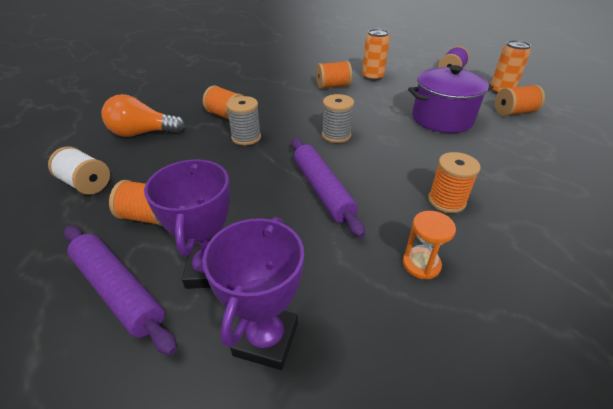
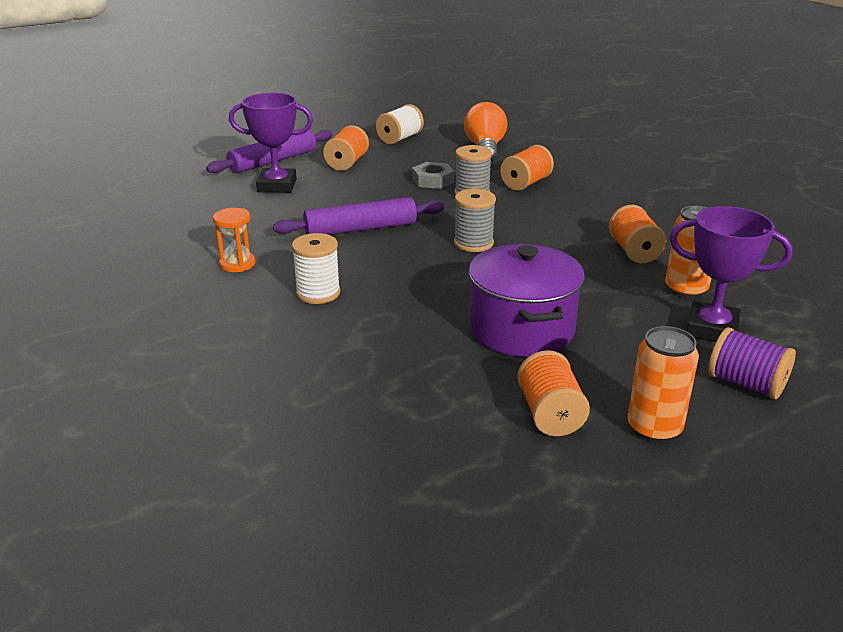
camera: 95 degrees right, 10 degrees down
purple trophy [202,217,304,370] -> purple trophy moved to [670,206,792,342]
orange spool [428,152,481,213] -> white spool [292,233,341,304]
none -> grey nut [412,162,454,189]

